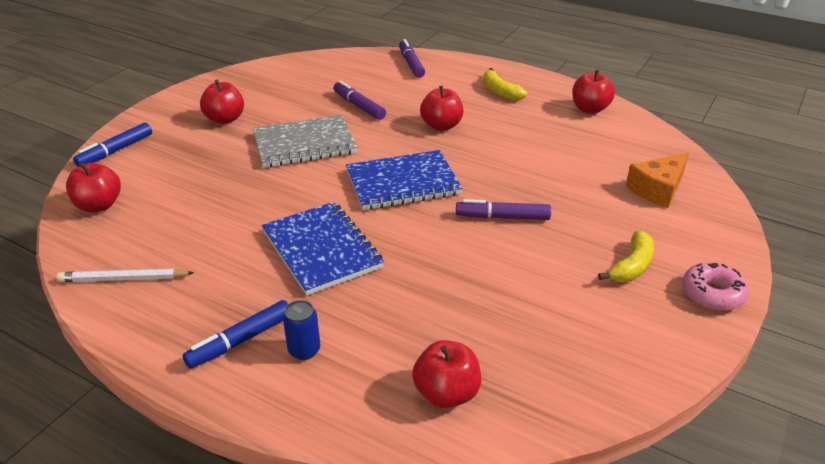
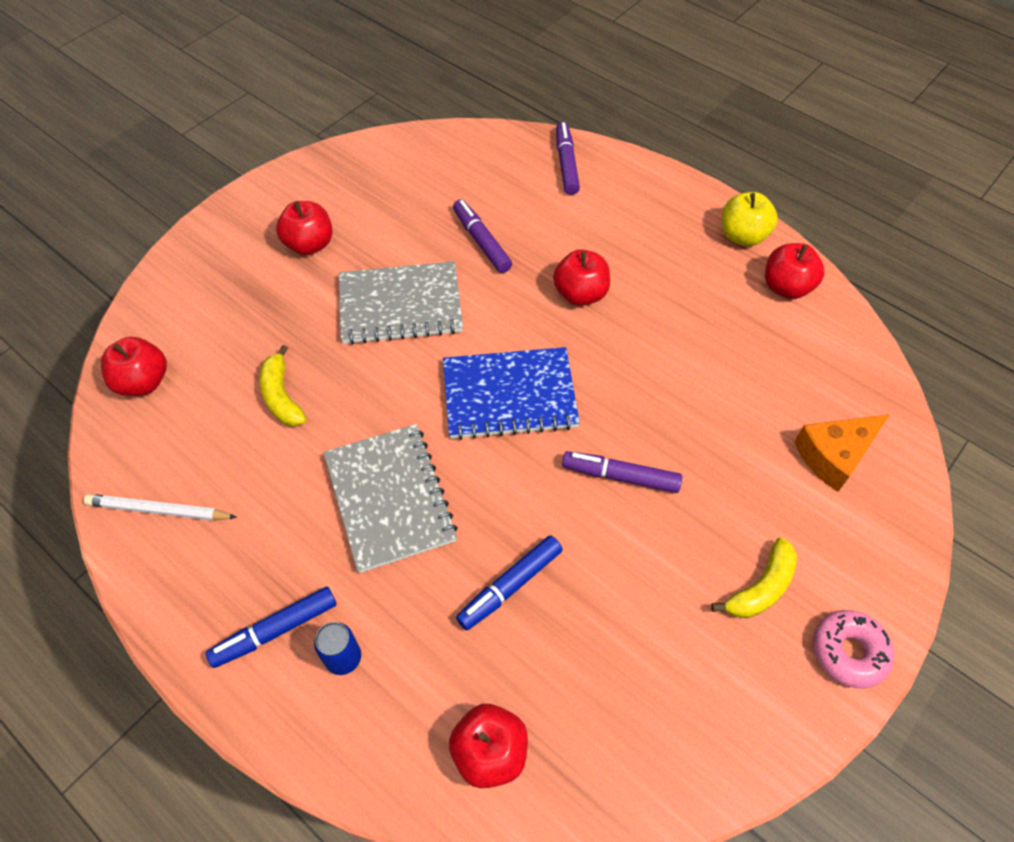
camera: 10 degrees right, 20 degrees up
blue marker [73,123,152,167] -> blue marker moved to [456,536,563,630]
blue notebook [262,202,384,295] -> grey notebook [324,424,458,573]
yellow banana [483,68,527,100] -> yellow banana moved to [259,345,307,426]
none -> yellow apple [722,192,778,246]

